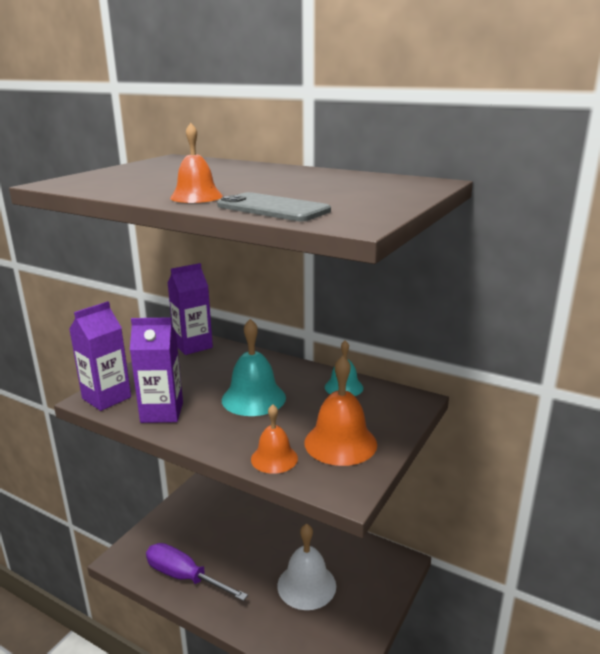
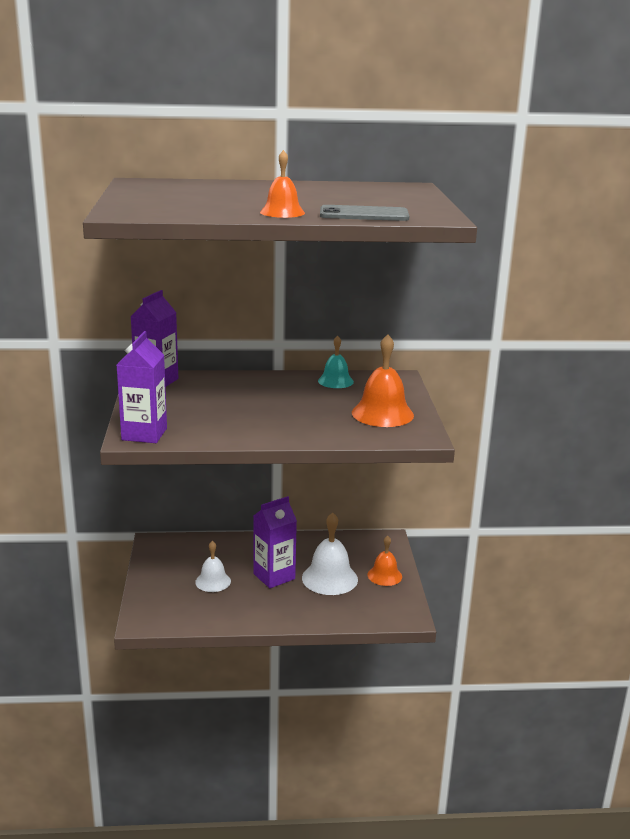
camera: 35 degrees left, 0 degrees up
purple carton [130,317,183,423] -> purple carton moved to [253,496,297,588]
purple screwdriver [146,543,248,601] -> none
turquoise bell [222,319,286,416] -> none
orange bell [251,404,298,474] -> orange bell moved to [368,536,402,586]
none -> white bell [195,541,231,592]

